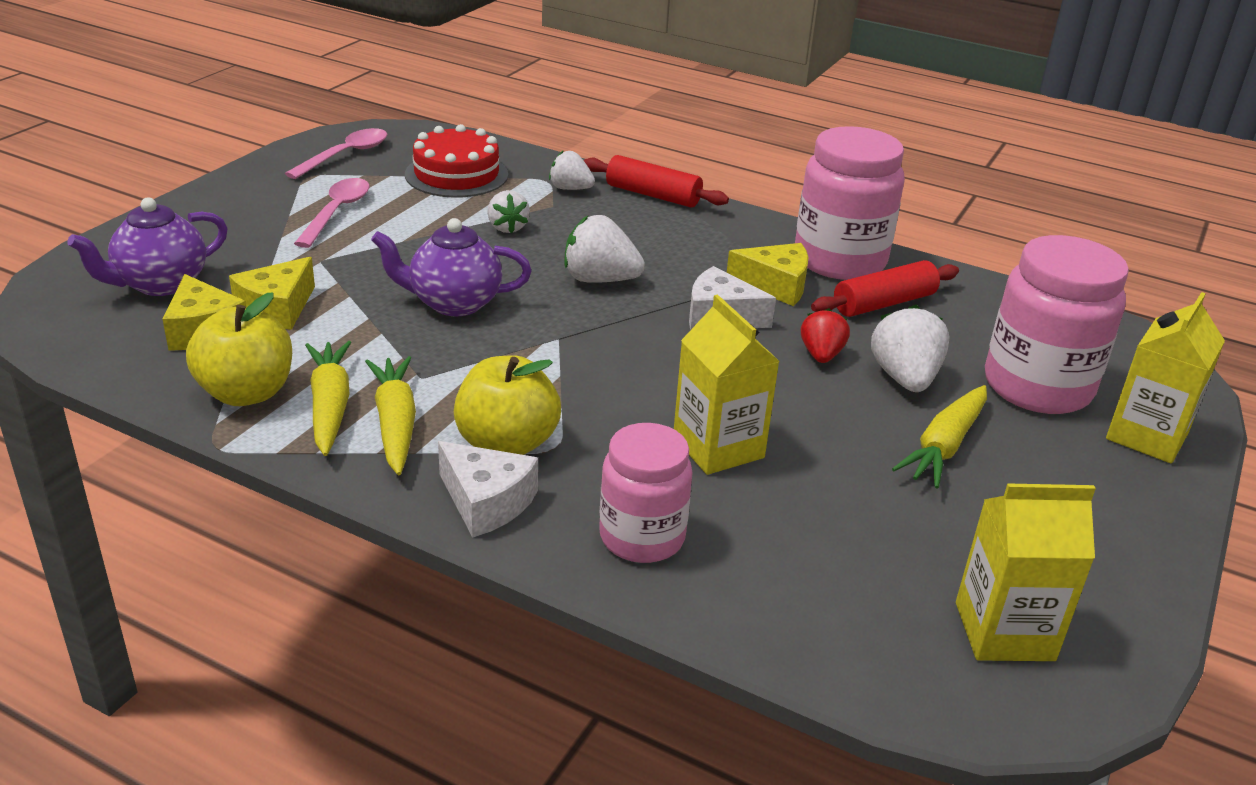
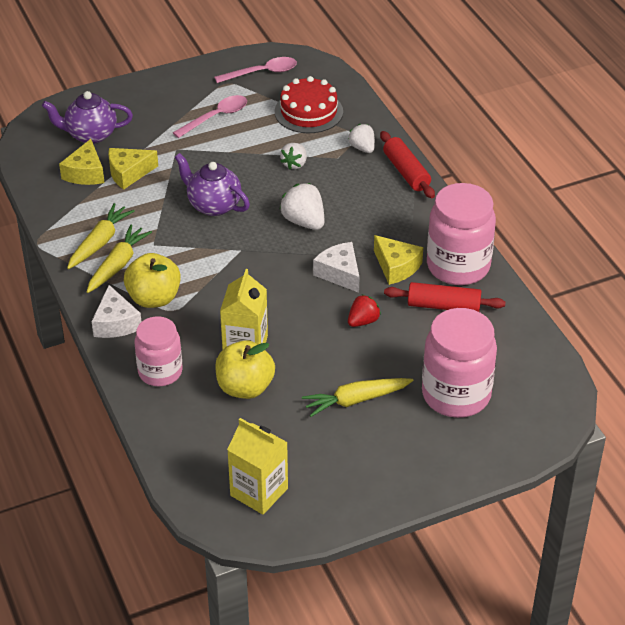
camera: 40 degrees right, 10 degrees up
yellow apple [186,292,292,406] -> yellow apple moved to [215,340,275,399]
white strawberry [871,305,950,392] -> none
yellow carton [1106,292,1225,463] -> none

